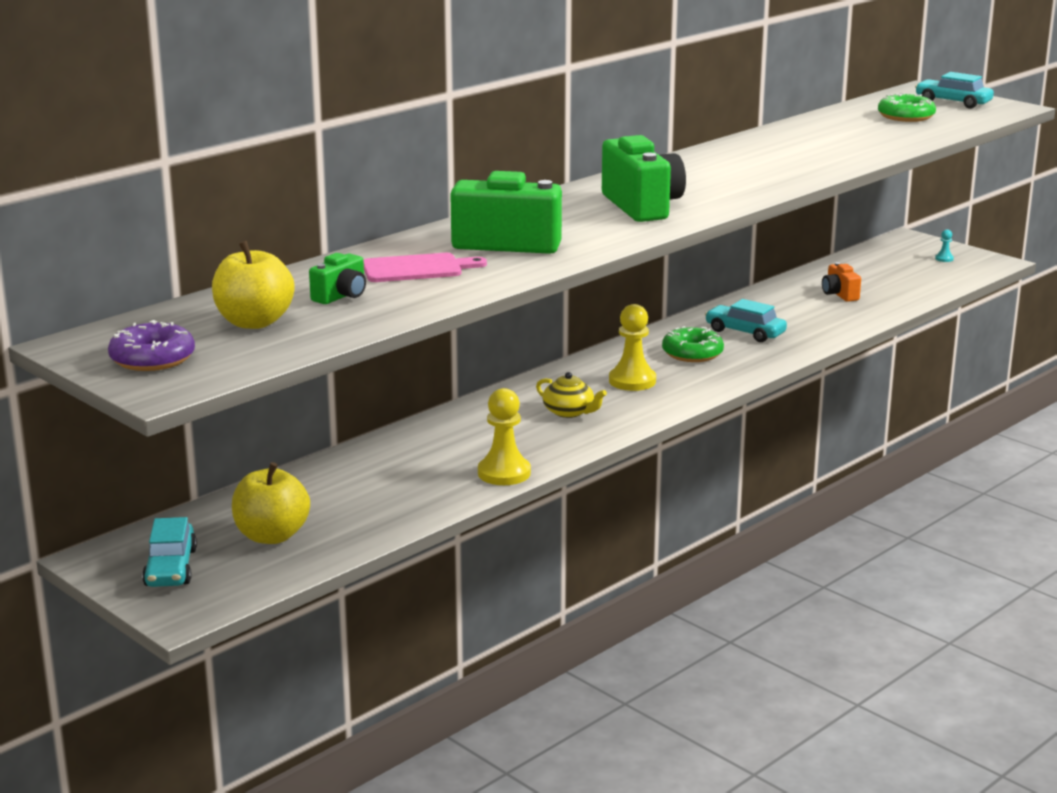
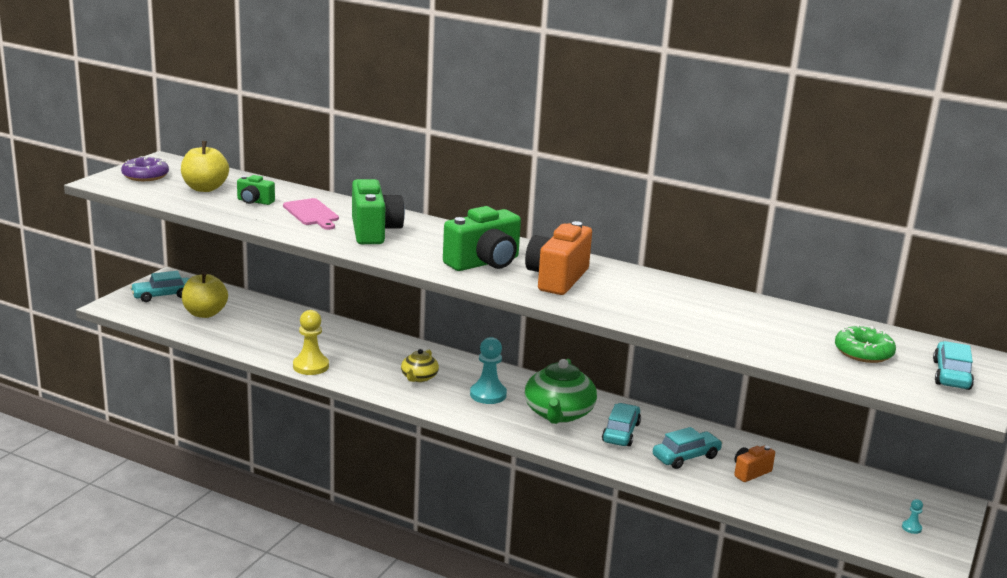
camera: 70 degrees right, 0 degrees up
yellow pawn [609,304,656,391] -> turquoise pawn [470,337,507,404]
green donut [662,326,724,362] -> green teapot [525,359,597,424]
none -> orange camera [525,221,592,295]
none -> turquoise car [653,427,722,469]

